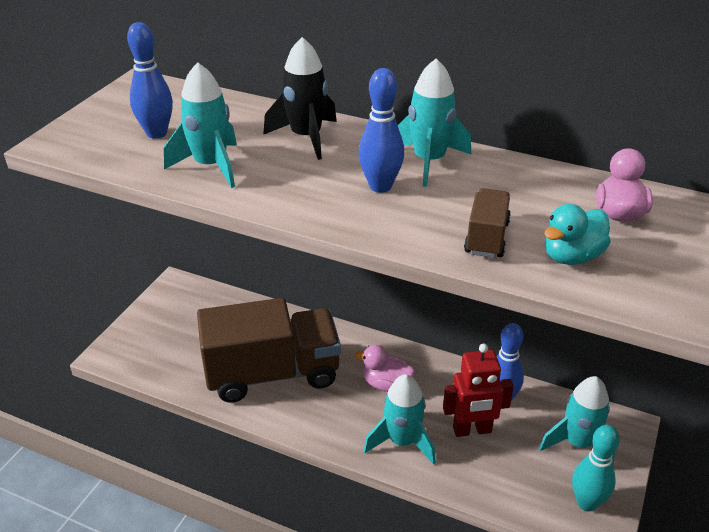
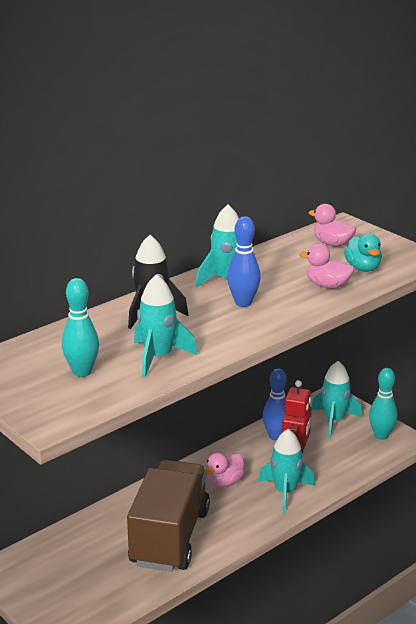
camera: 65 degrees left, 10 degrees down
blue bowling pin [127,22,173,139] -> turquoise bowling pin [62,278,99,377]
brown truck [464,188,511,258] -> pink duck [299,244,354,289]

